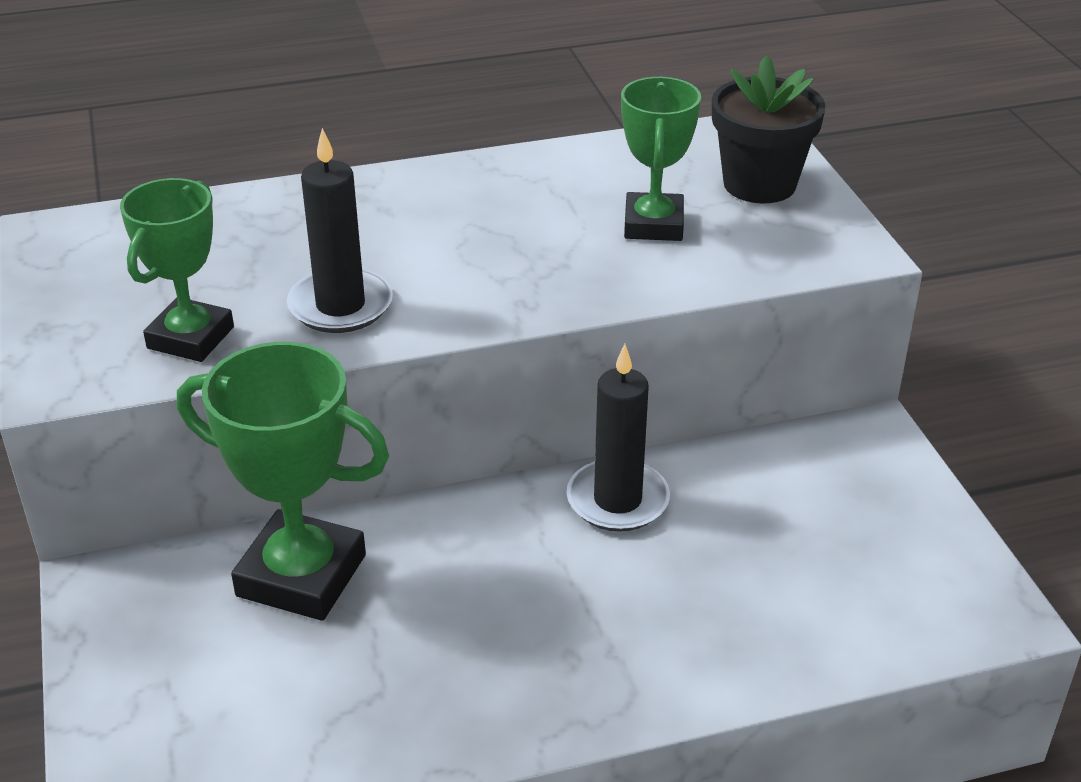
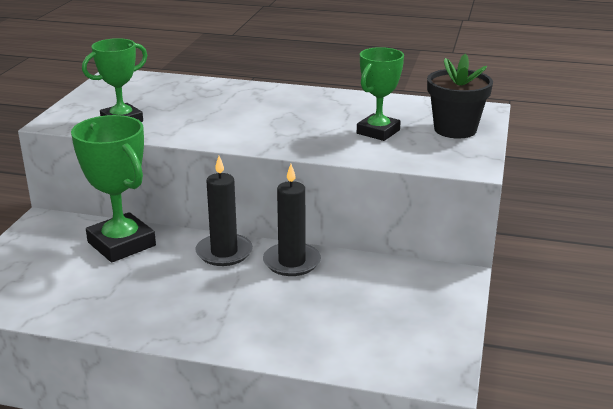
camera: 30 degrees right, 10 degrees down
black candle [287,128,393,333] -> black candle moved to [195,156,253,266]

